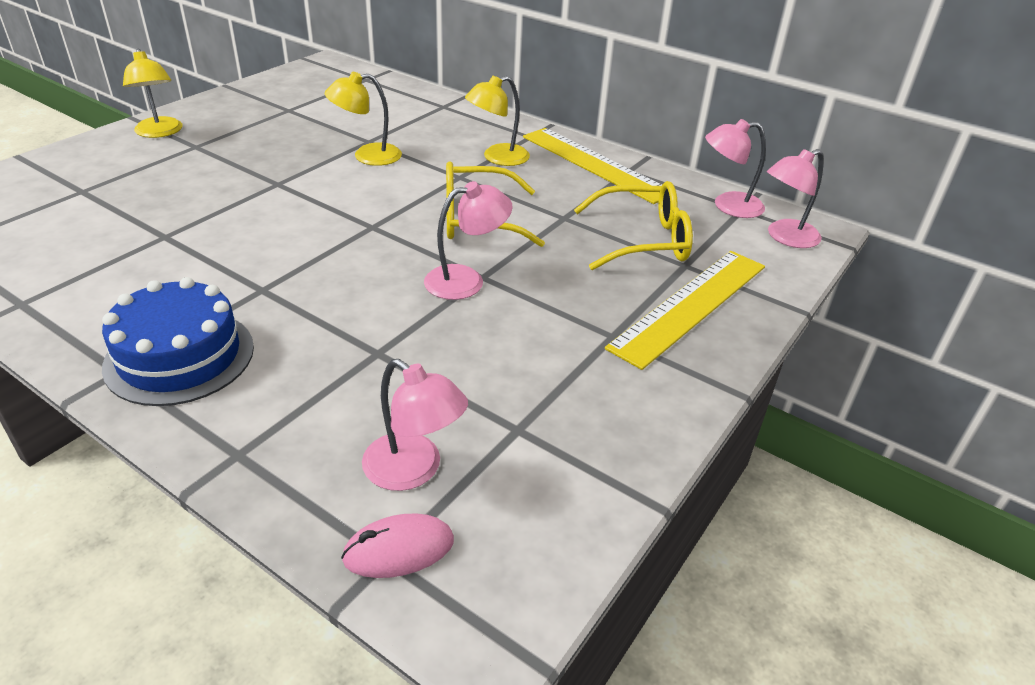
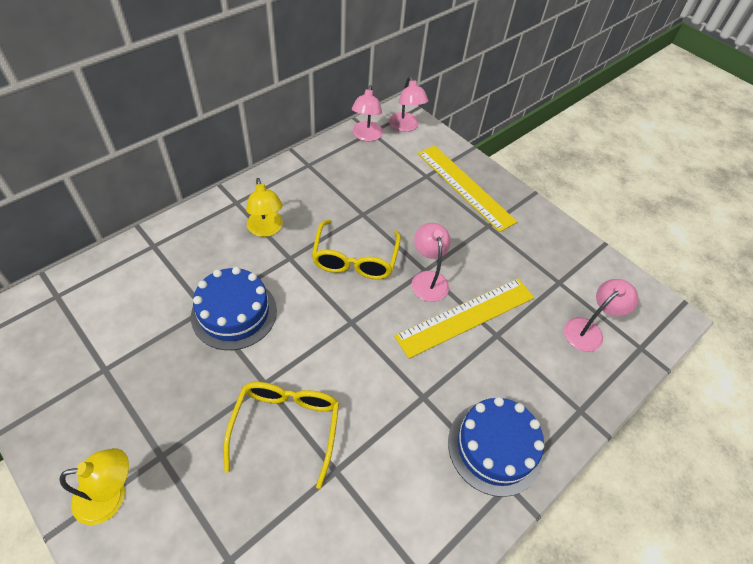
camera: 80 degrees left, 15 degrees up
yellow lamp [325,72,402,166] -> blue cake [191,267,277,350]
pink mouse [341,514,454,578] -> none
yellow ruler [523,128,662,204] -> yellow ruler moved to [394,278,534,359]
yellow glasses [574,181,693,270] -> yellow glasses moved to [224,382,339,489]

